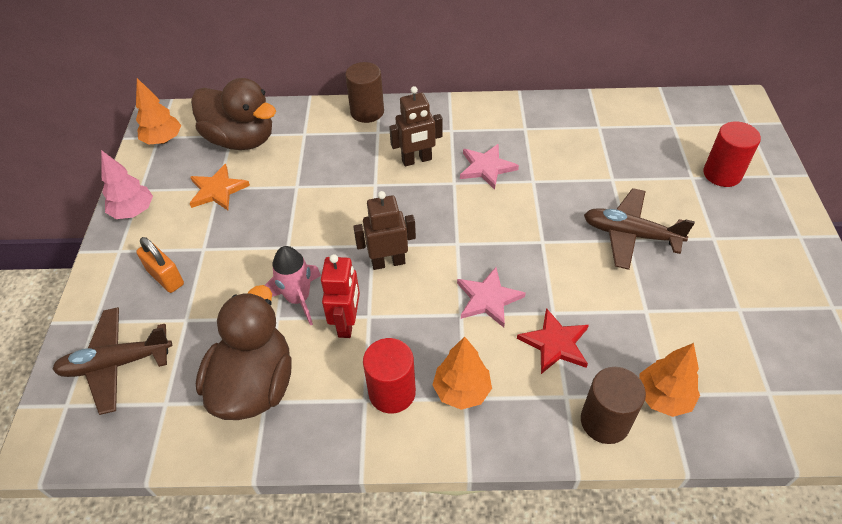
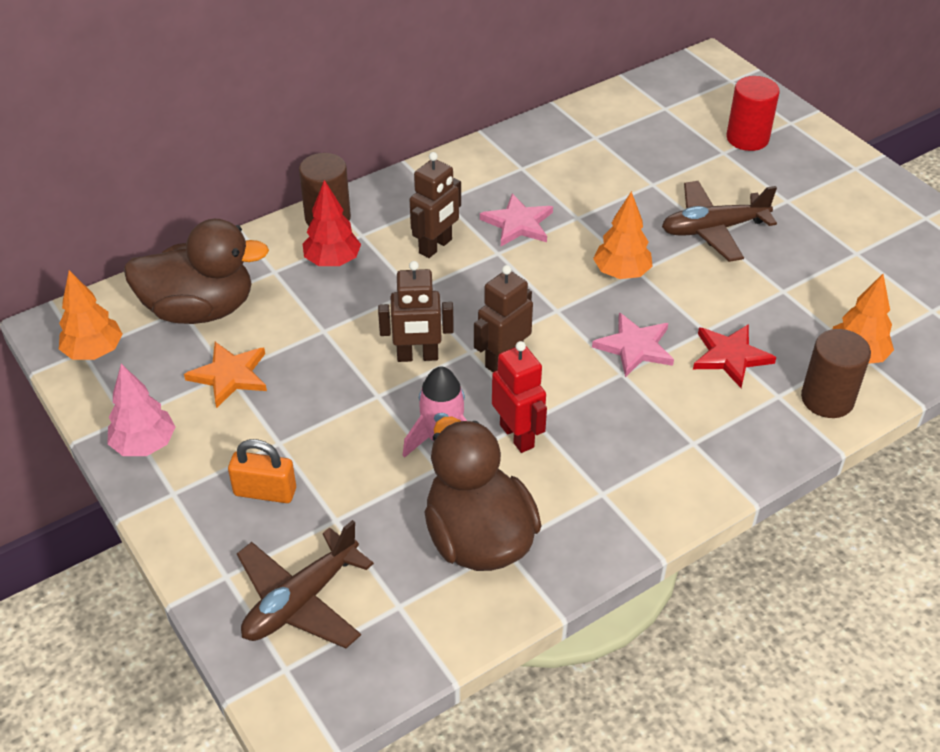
camera: 35 degrees left, 5 degrees down
red cylinder [363,338,416,413] -> none
orange tree [433,336,492,410] -> orange tree moved to [593,191,653,279]
none -> red tree [303,180,361,266]
none -> brown robot [378,261,454,362]

